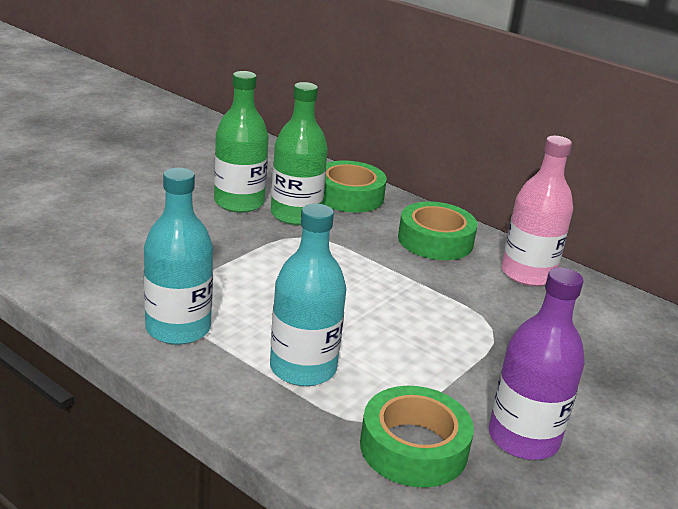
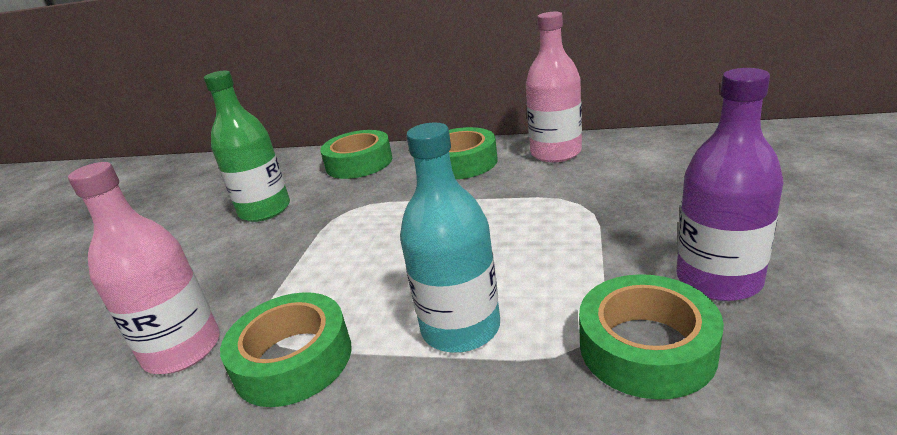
camera: 20 degrees left, 0 degrees up
turquoise bottle [144,168,213,345] -> green tape [220,292,352,407]
green bottle [271,82,328,225] -> none
none -> pink bottle [68,162,220,374]

